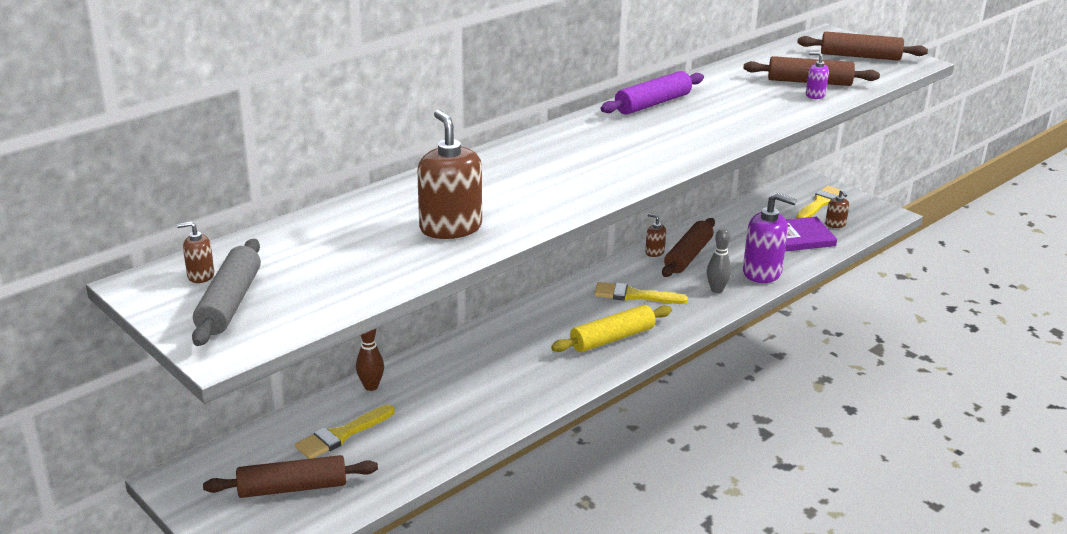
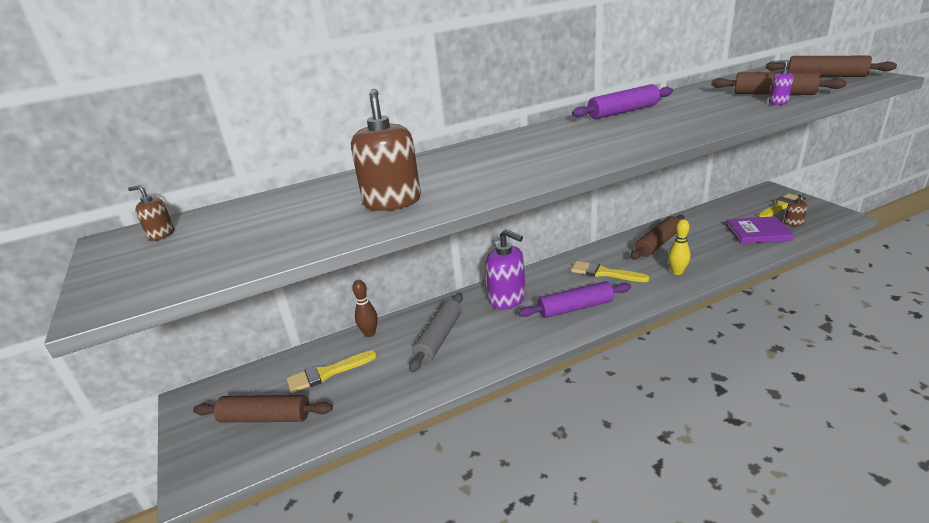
camera: 20 degrees right, 0 degrees up
grey rolling pin [192,239,261,346] -> grey rolling pin moved to [409,293,463,373]
yellow rolling pin [551,305,672,352] -> purple rolling pin [518,281,631,318]
brown soap dispenser [645,213,666,257] -> none
grey bowling pin [707,228,732,293] -> yellow bowling pin [668,219,690,275]
purple soap dispenser [743,193,797,283] -> purple soap dispenser moved to [486,229,525,310]

